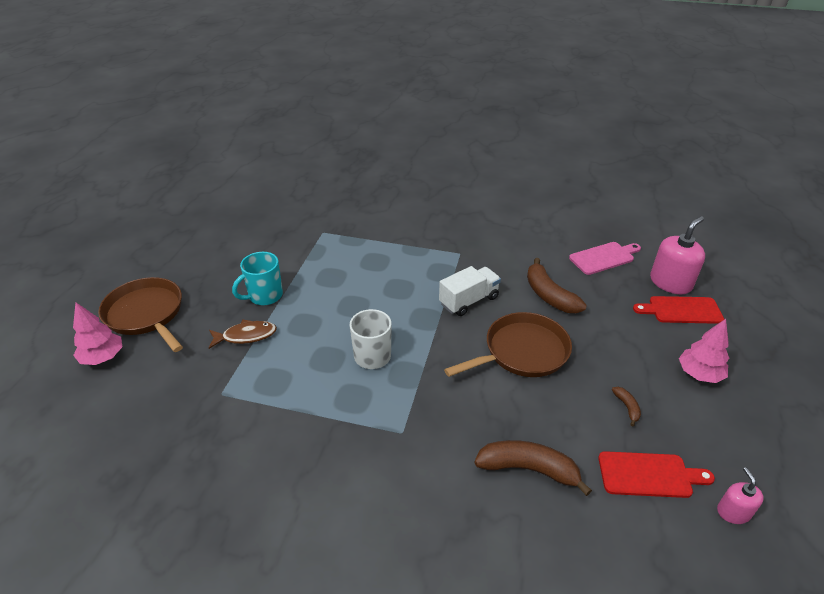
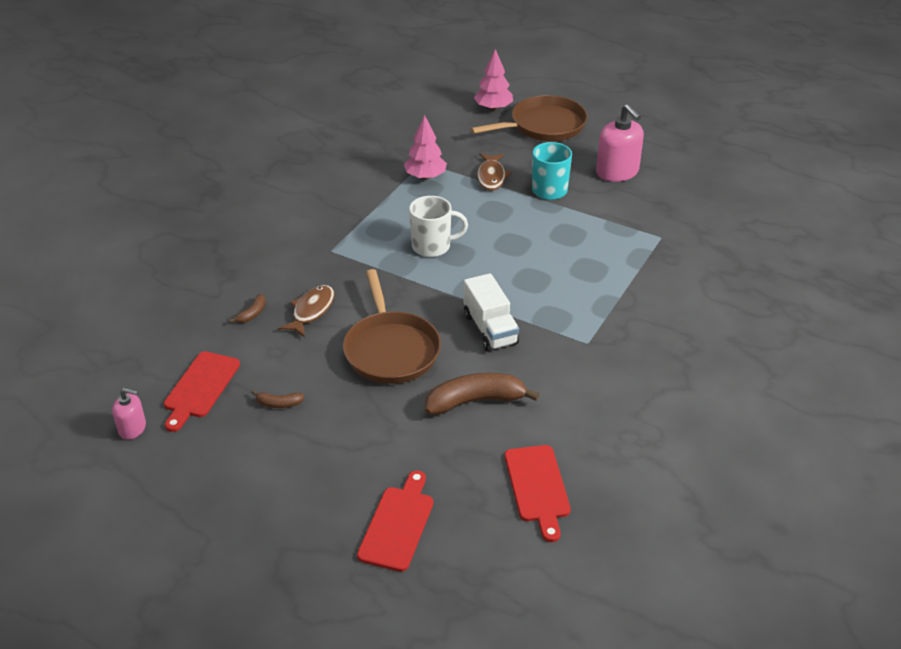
camera: 105 degrees right, 0 degrees up
brown banana [474,440,592,496] -> brown banana [229,294,266,323], size x0.47
pink cutting board [569,242,641,275] -> red cutting board [505,445,571,542]
pink soap dispenser [650,216,705,294] -> pink soap dispenser moved to [596,104,644,182]
pink tree [679,319,729,383] -> pink tree moved to [404,115,447,180]
none -> brown fish [278,285,334,337]

